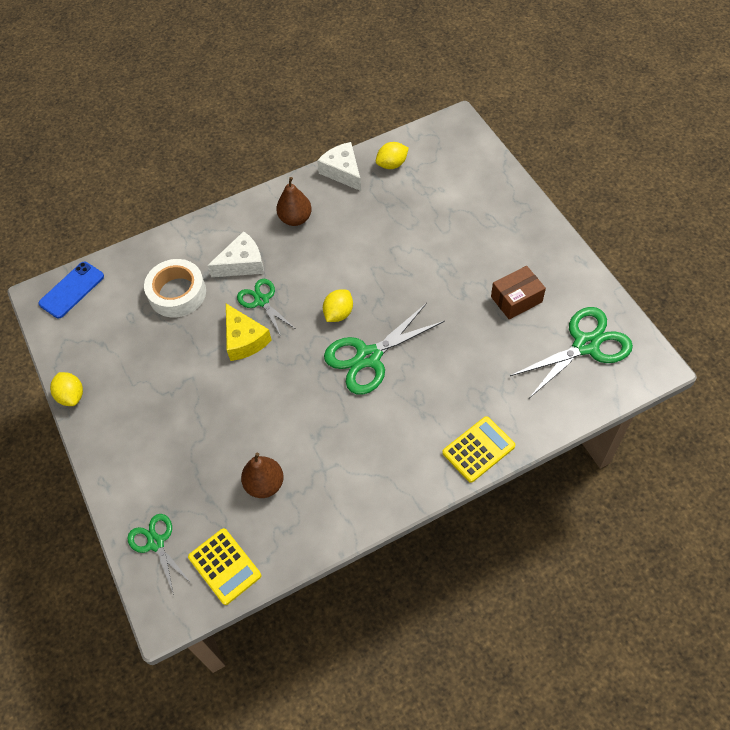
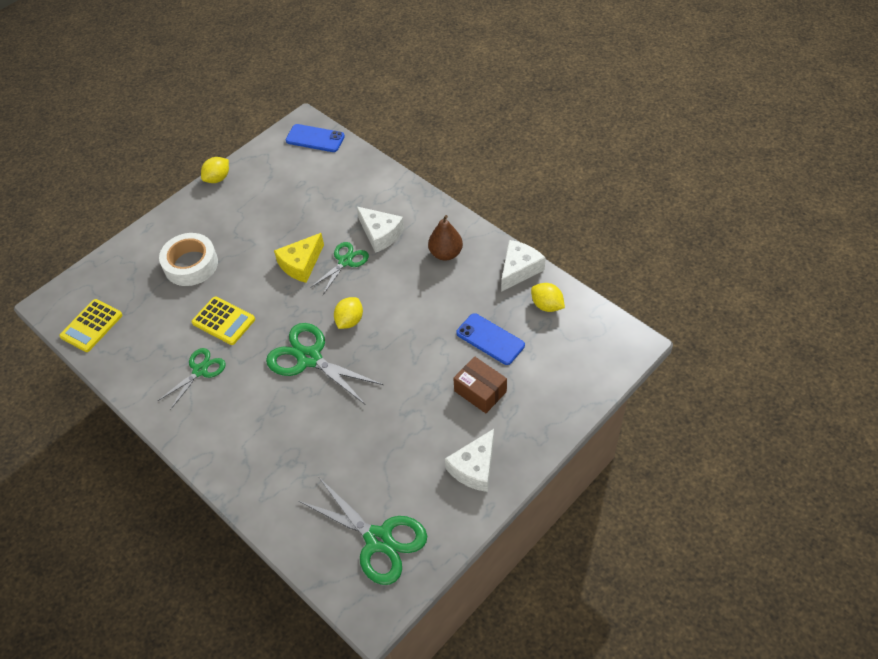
camera: 70 degrees right, 5 degrees down
green scissors [127,514,192,595] -> green scissors moved to [158,348,226,410]
white tape [144,259,206,317] -> white tape moved to [159,233,218,286]
brown pear [241,453,284,498] -> none
yellow lemon [323,289,353,322] -> yellow lemon turned 75 degrees counterclockwise [334,297,363,329]
yellow calculator [442,416,515,483] -> yellow calculator moved to [192,297,255,345]
brown box [491,266,546,319] -> brown box moved to [453,357,507,413]
none -> white cheese [445,429,494,492]
none -> blue phone [456,313,525,365]

